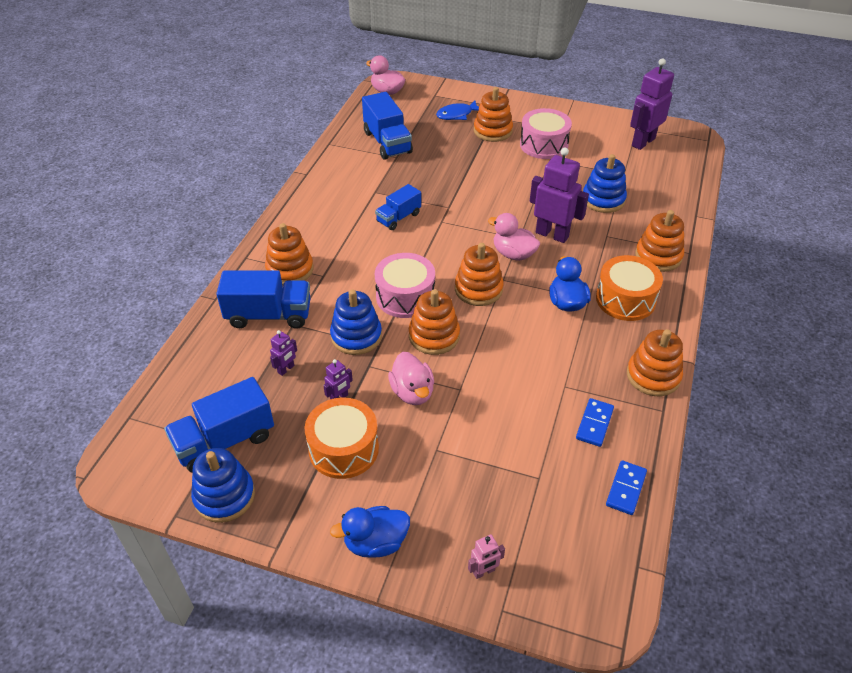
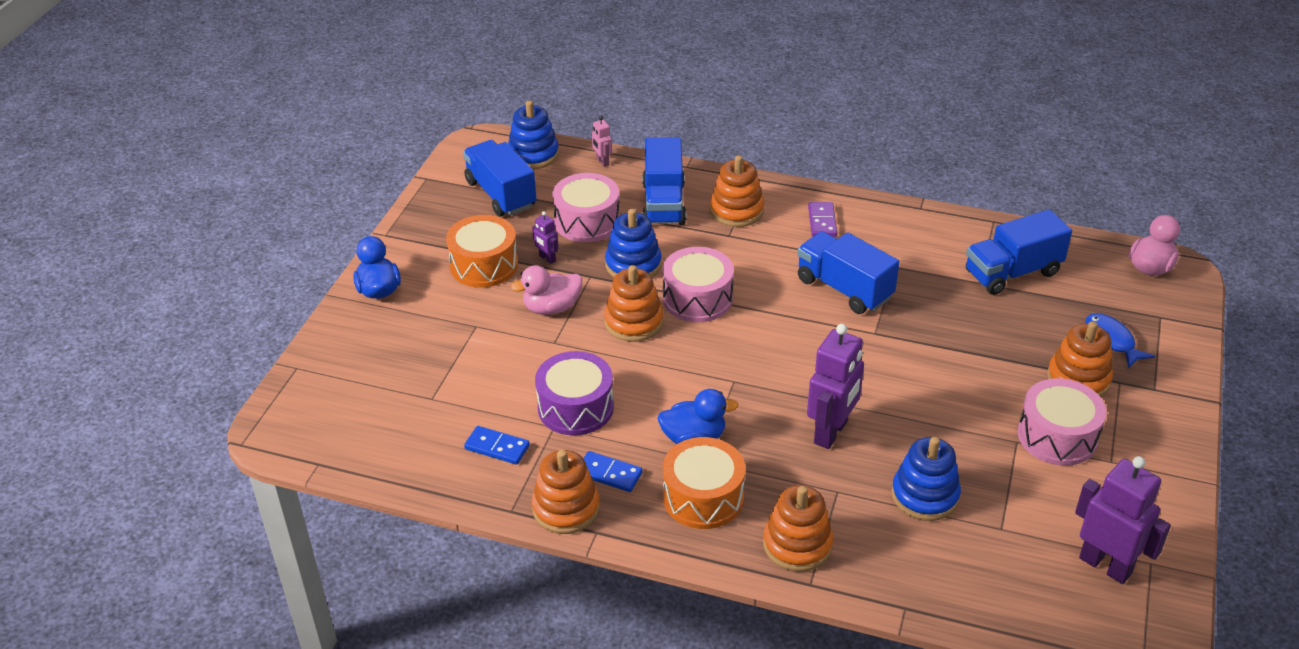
camera: 90 degrees right, 5 degrees down
blue stacking toy [191,448,255,523] -> blue stacking toy moved to [508,101,559,169]
purple robot [270,330,297,376] -> pink drum [552,173,620,242]
blue truck [375,184,421,230] -> blue truck [797,231,899,314], size x1.60
orange stacking toy [455,243,504,306] -> none
pink robot [468,534,505,579] -> pink robot moved to [592,116,612,167]
pink duck [488,213,540,261] -> none
blue domino [606,460,647,515] -> blue domino moved to [583,451,643,492]
none -> purple drum [535,351,614,436]
none -> purple domino [808,202,837,237]

